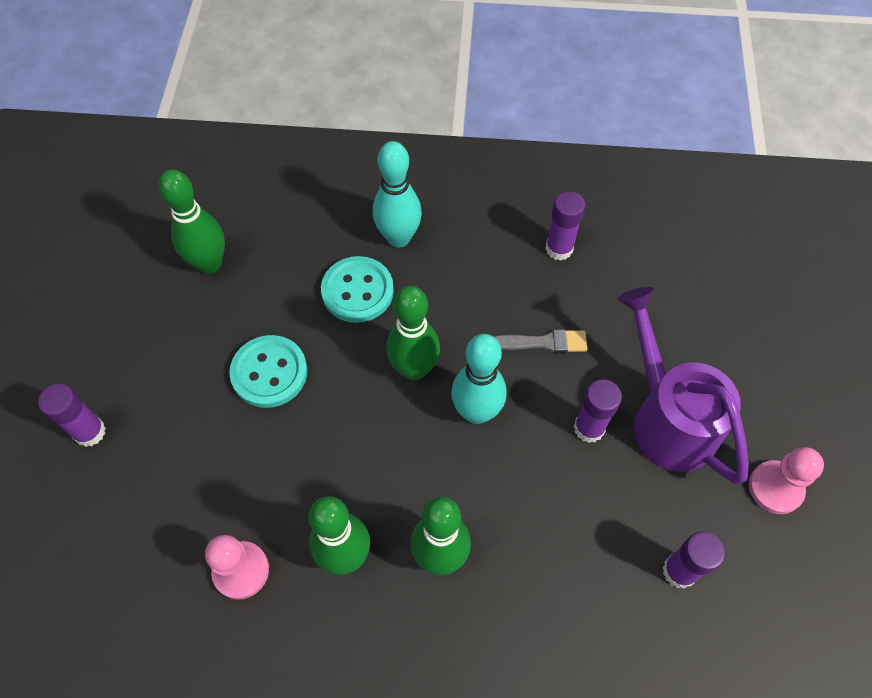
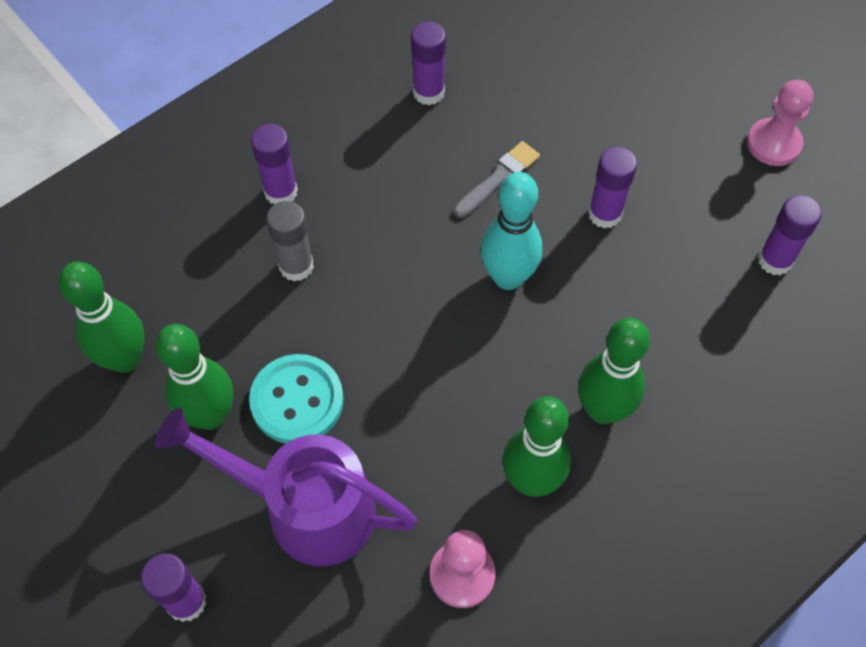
camera: 45 degrees left, 0 degrees up
turquoise button [321,256,394,323] -> grey glue stick [266,201,314,281]
turquoise bowling pin [373,141,422,248] -> purple glue stick [251,124,298,204]
green bowling pin [386,286,440,380] -> green bowling pin moved to [155,324,233,430]
purple watering can [618,287,749,484] -> purple watering can moved to [155,408,417,566]

